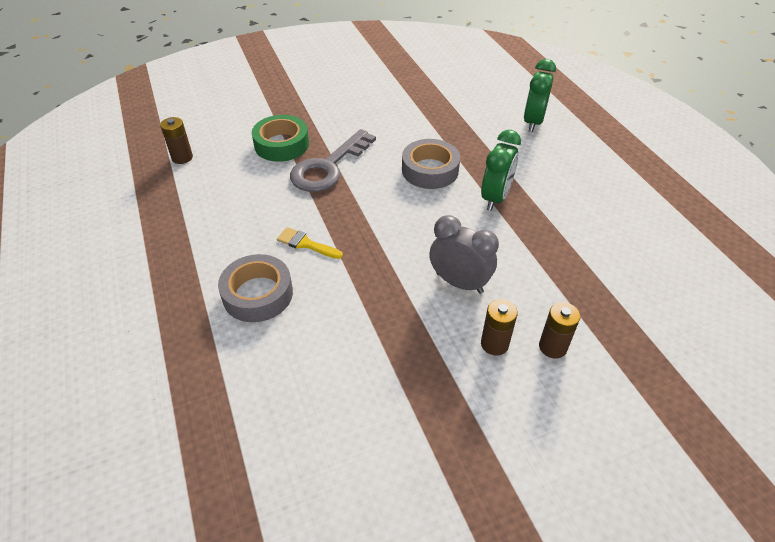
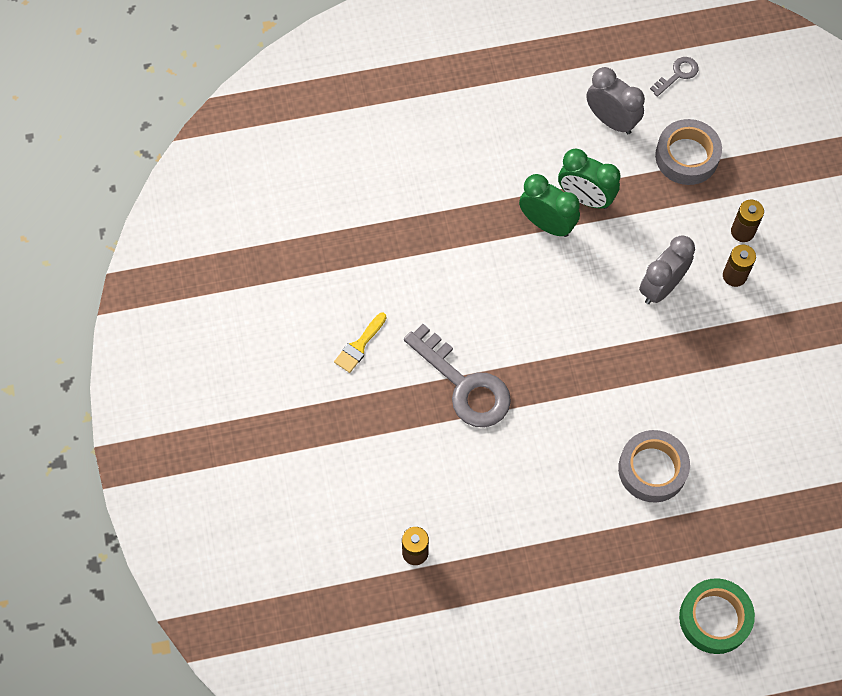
camera: 80 degrees left, 20 degrees up
green tape [252,115,309,162] -> green tape moved to [679,578,755,654]
yellow brush [277,227,343,259] -> yellow brush moved to [334,313,386,373]
grey tape [402,139,460,189] -> grey tape moved to [655,119,722,185]
green clock [524,59,556,132] -> green clock moved to [558,149,620,209]
none -> grey clock [586,67,645,134]
none -> grey key [650,57,699,97]

